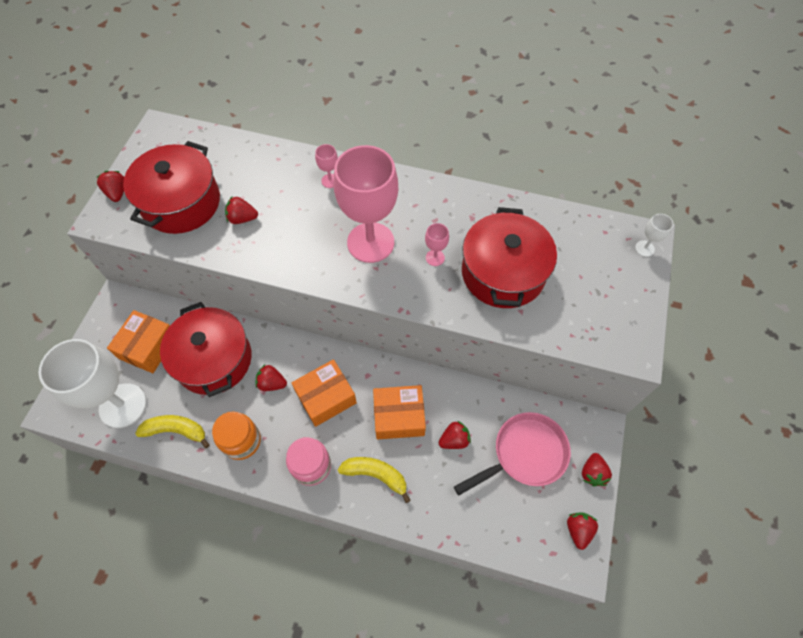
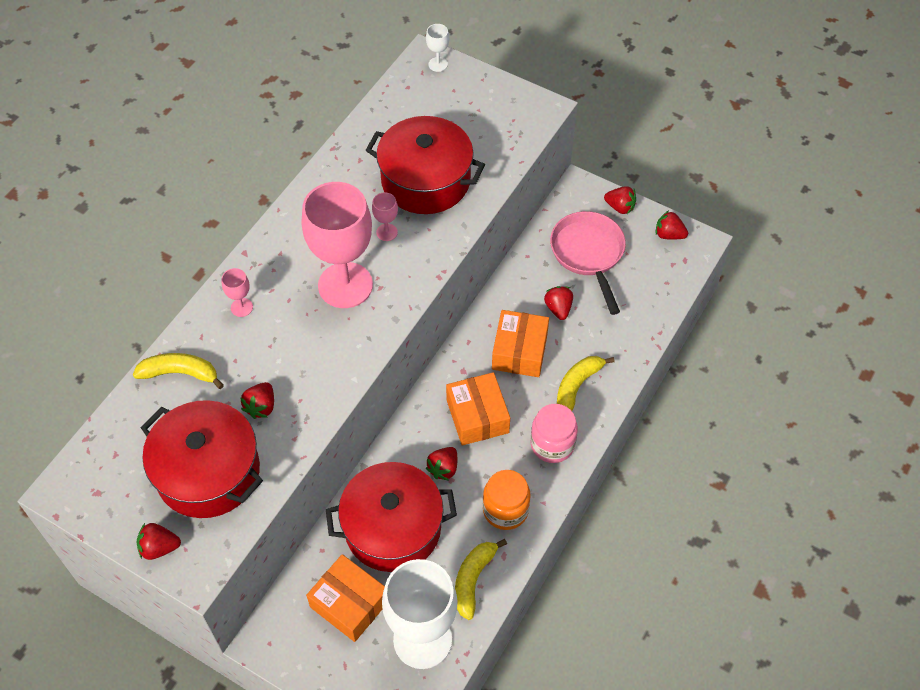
camera: 75 degrees left, 5 degrees down
none -> yellow banana [133,353,224,389]

